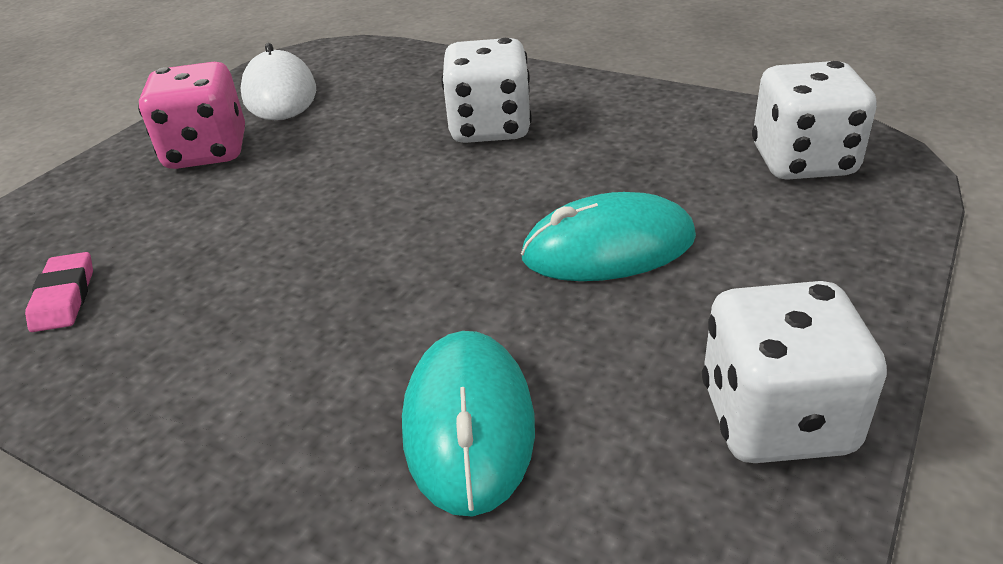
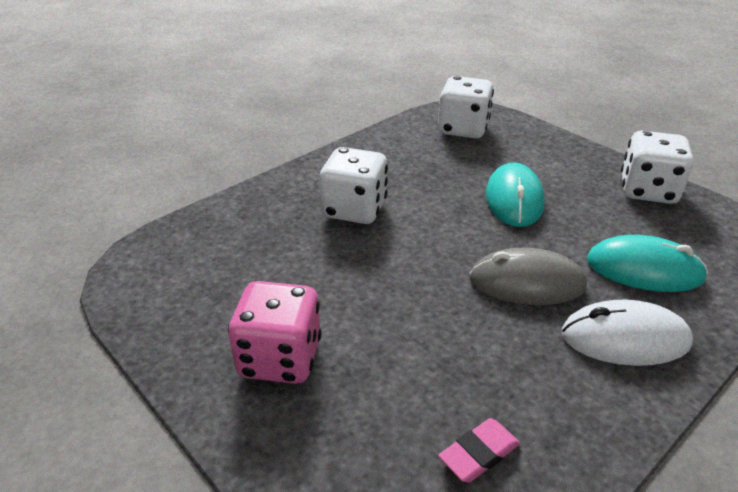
camera: 75 degrees left, 0 degrees up
pink eraser [25,252,93,332] -> pink eraser turned 45 degrees counterclockwise [438,418,520,483]
white mouse [241,43,316,120] -> white mouse moved to [562,300,693,366]
none -> grey mouse [469,248,587,305]

